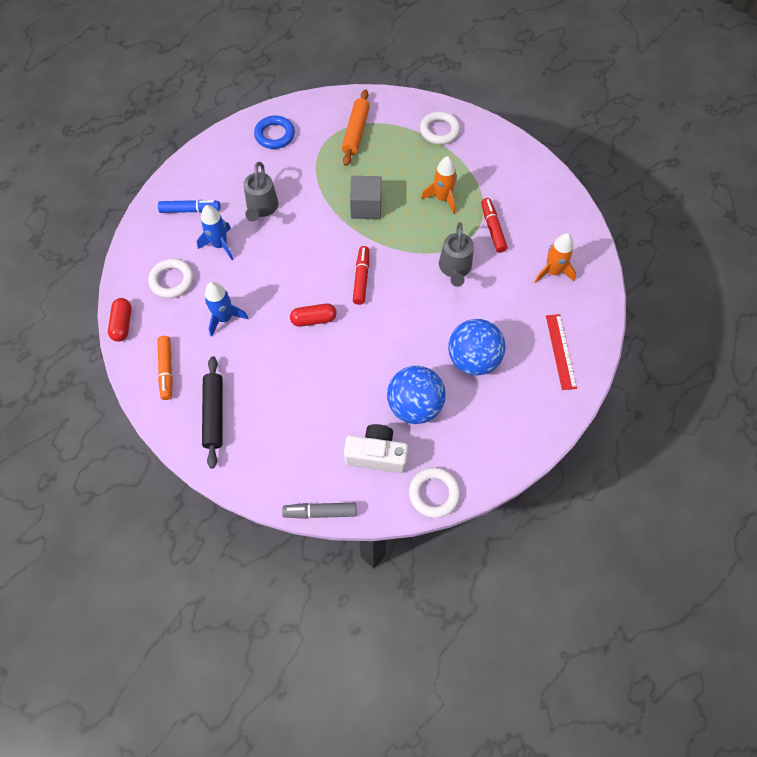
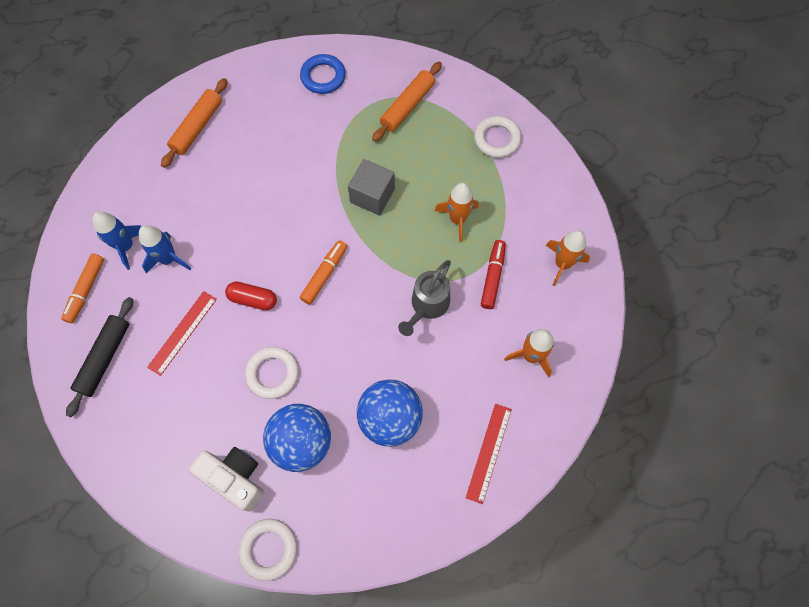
camera: 25 degrees right, 5 degrees up
red capsule [108,298,131,342] -> none
white ring [148,258,194,298] -> white ring moved to [245,347,299,399]
blue marker [158,200,220,213] -> orange rolling pin [161,78,227,168]
blue rocket [197,205,234,260] -> blue rocket moved to [92,212,142,270]
grey watering can [243,162,279,222] -> none
grey marker [282,503,356,519] -> none
red marker [353,246,369,305] -> orange marker [300,240,347,304]
none -> red ruler [147,291,217,376]
none -> orange rocket [546,230,590,286]

